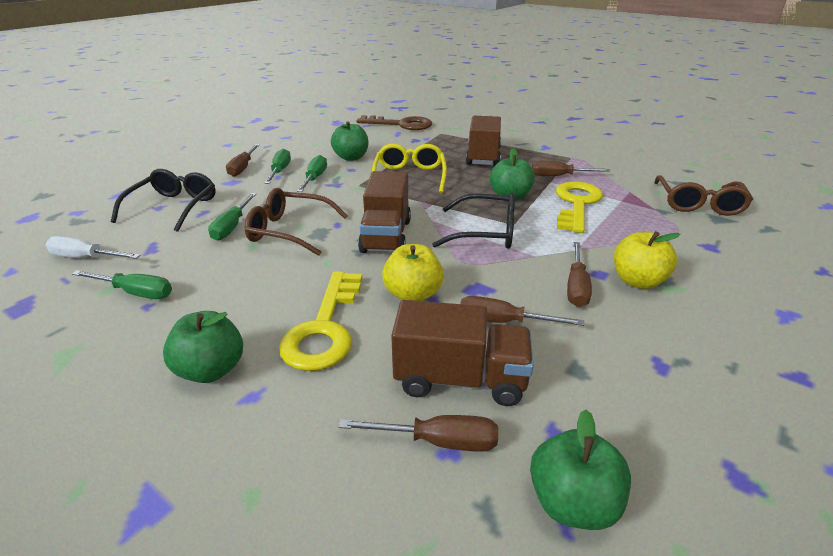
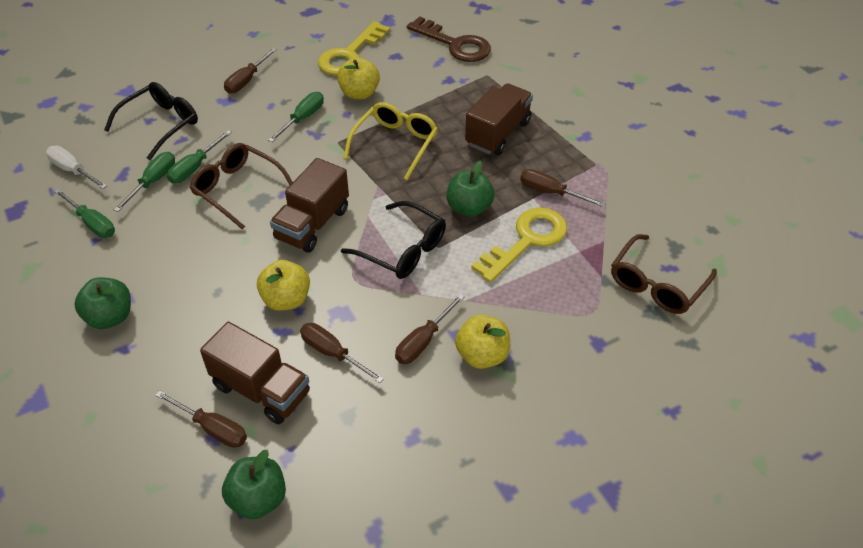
camera: 25 degrees right, 15 degrees up
green screwdriver [265,149,291,184] -> green screwdriver moved to [114,152,175,212]
yellow key [279,271,362,371] -> yellow key moved to [318,21,391,76]
green apple [331,121,368,161] -> yellow apple [337,57,380,99]

